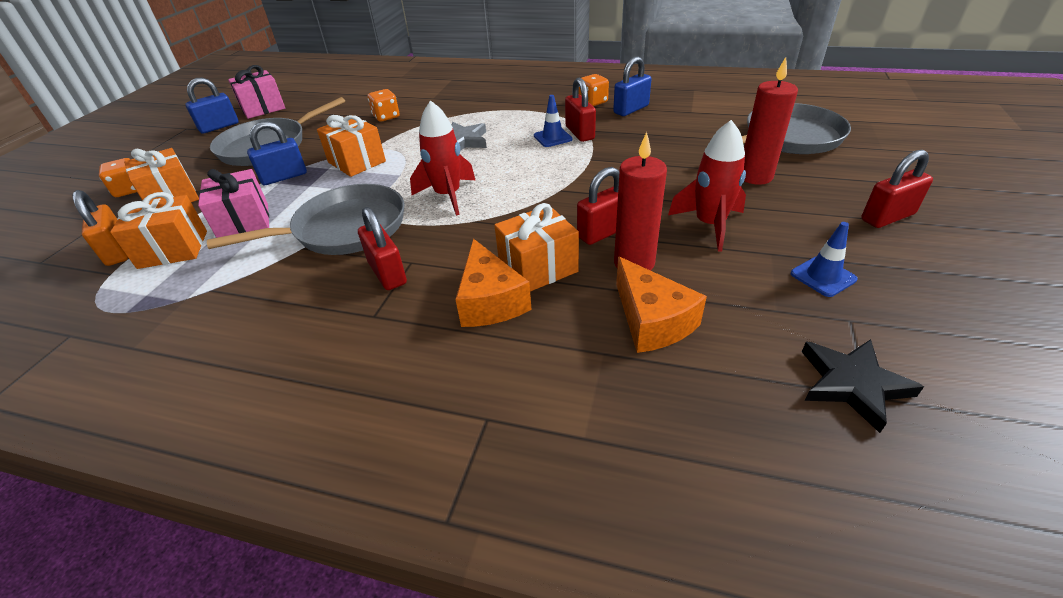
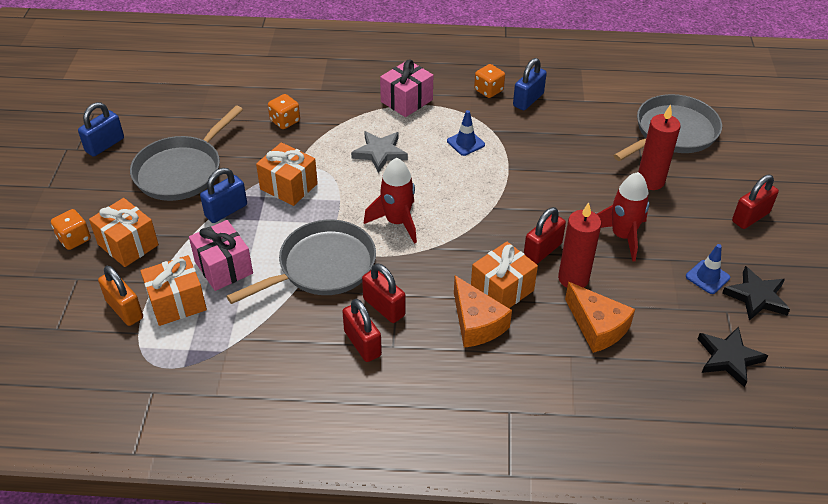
camera: 15 degrees left, 5 degrees up
pink gift [228,65,285,119] -> pink gift moved to [380,60,433,117]
red padlock [565,78,596,142] -> red padlock moved to [342,299,382,362]
none -> black star [722,266,790,321]

